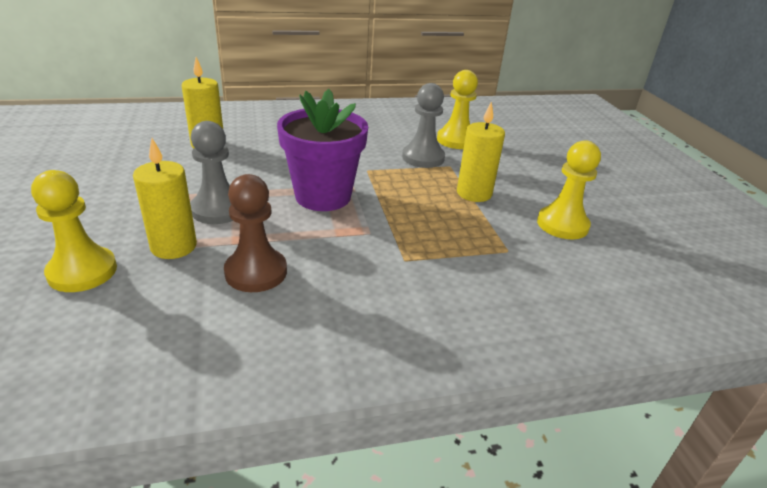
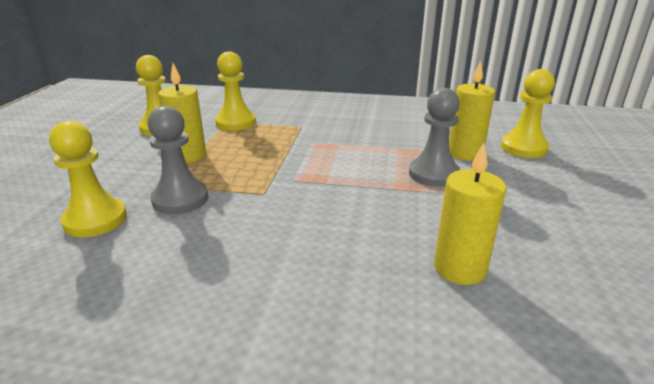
camera: 155 degrees left, 5 degrees down
brown pawn [224,174,287,292] -> none
purple flower pot [277,89,368,211] -> none
none -> yellow pawn [215,52,256,131]

